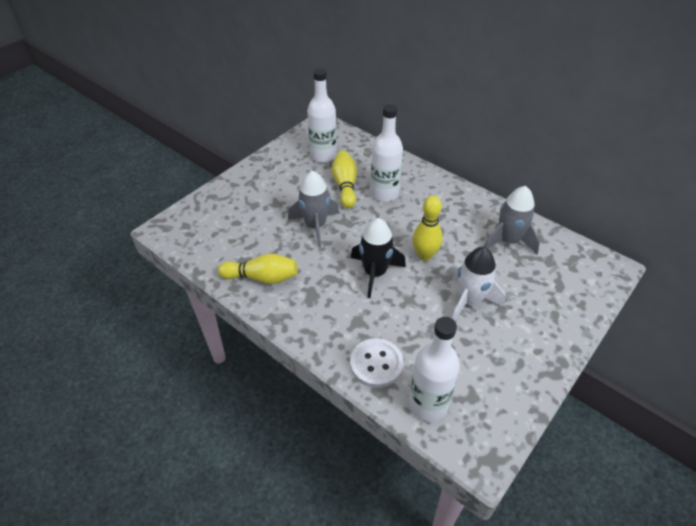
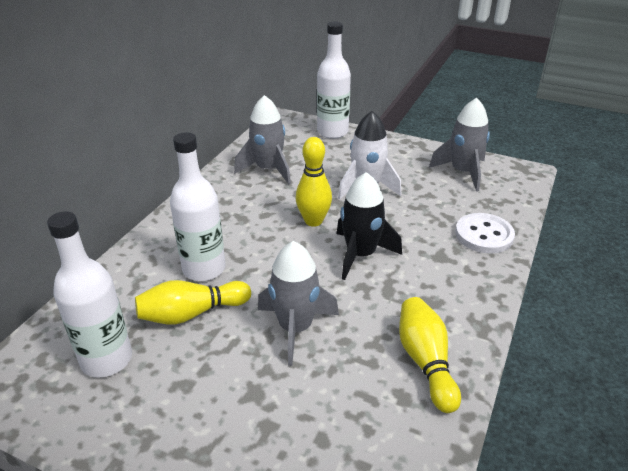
camera: 105 degrees left, 10 degrees down
white bottle [409,317,460,422] -> white bottle moved to [317,22,351,139]
none -> grey rocket [429,98,490,192]

